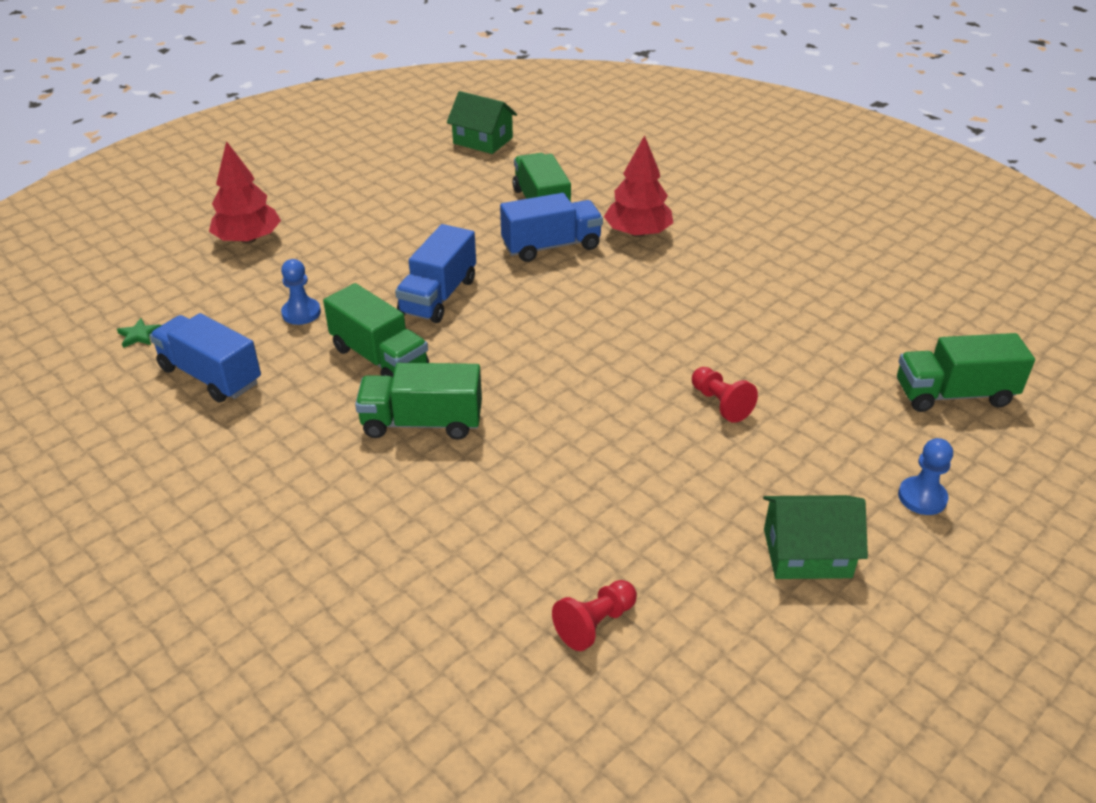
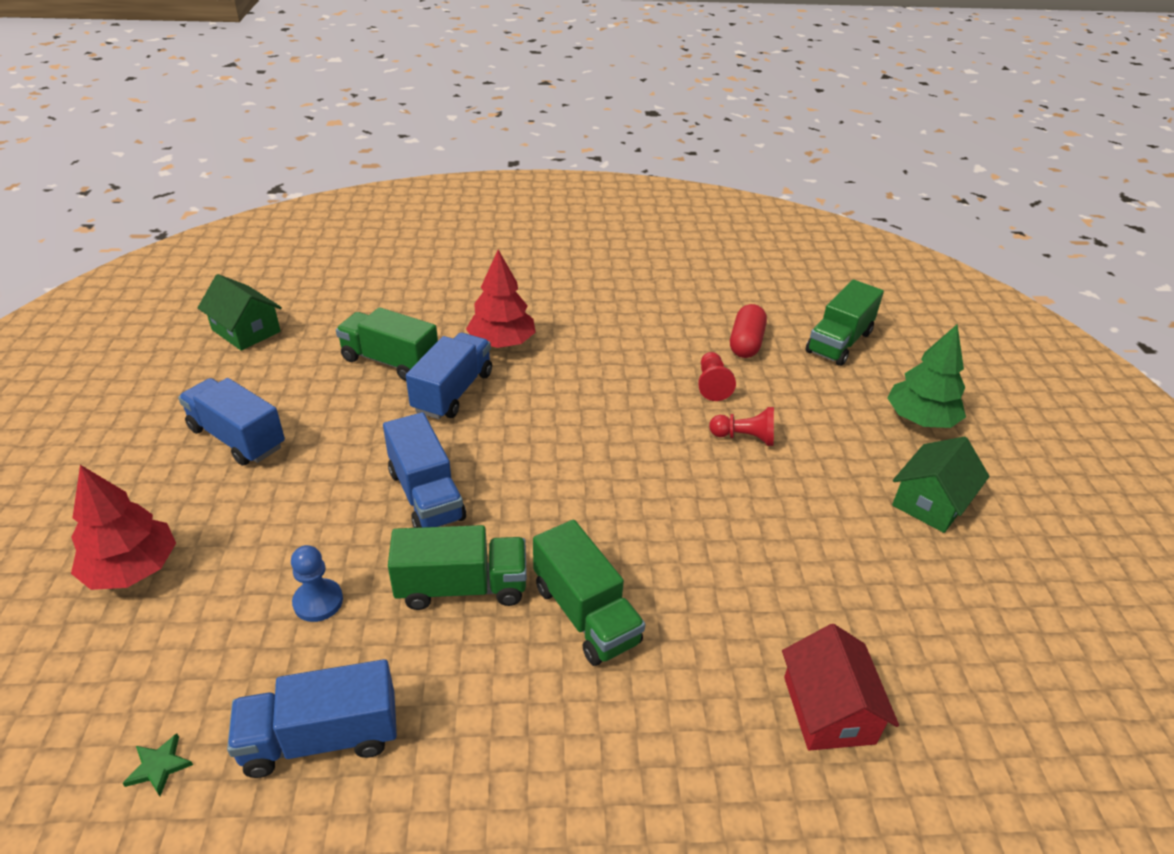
camera: 50 degrees left, 0 degrees up
green truck [355,363,482,440] -> green truck turned 75 degrees counterclockwise [533,520,645,666]
green house [447,91,517,154] -> green house turned 60 degrees clockwise [198,274,282,351]
red pawn [552,580,637,651] -> red pawn moved to [698,352,736,401]
blue pawn [898,438,953,515] -> green tree [887,324,966,428]
none -> blue truck [178,378,285,466]
none -> red capsule [730,304,767,358]
none -> red house [782,624,899,751]

